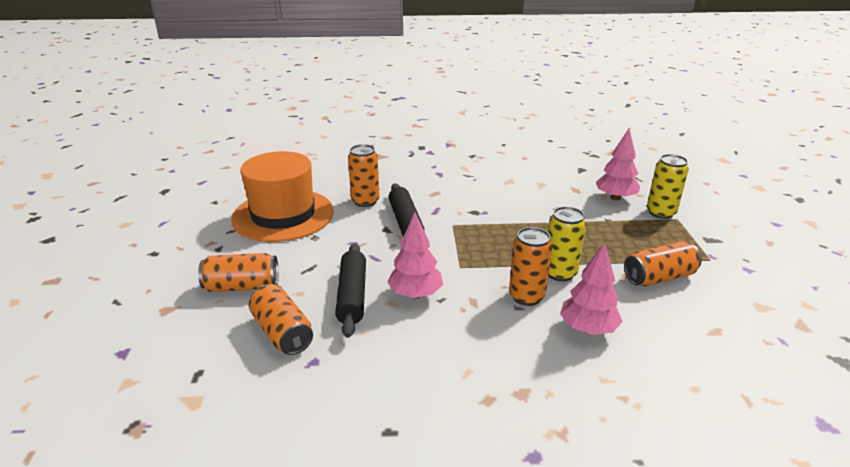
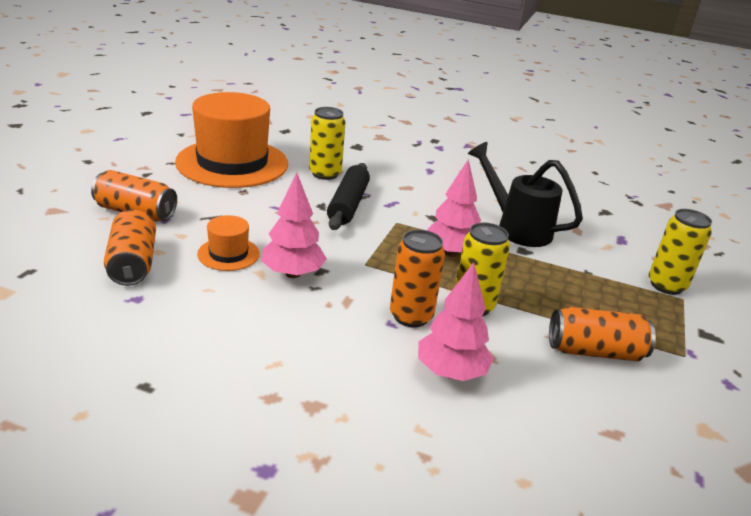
camera: 20 degrees right, 0 degrees up
black rolling pin [335,243,366,338] -> orange hat [197,215,260,271]
orange can [348,144,380,207] -> yellow can [309,107,346,180]
pink tree [596,128,640,201] -> pink tree moved to [427,159,481,257]
none -> black watering can [468,142,583,247]

